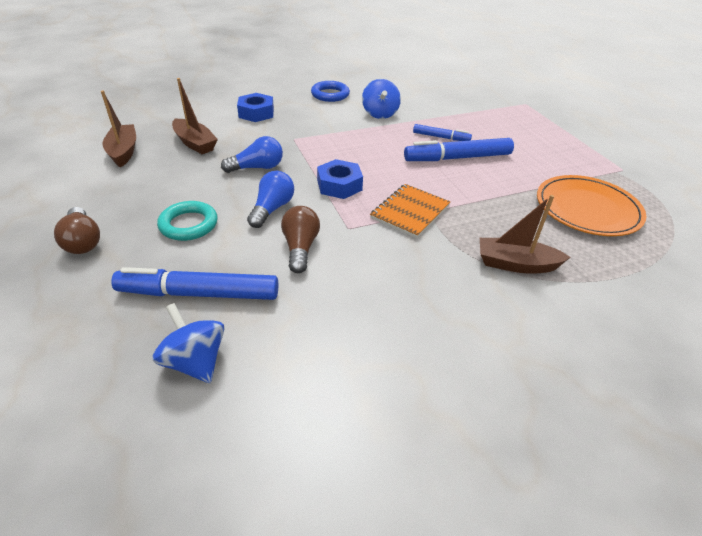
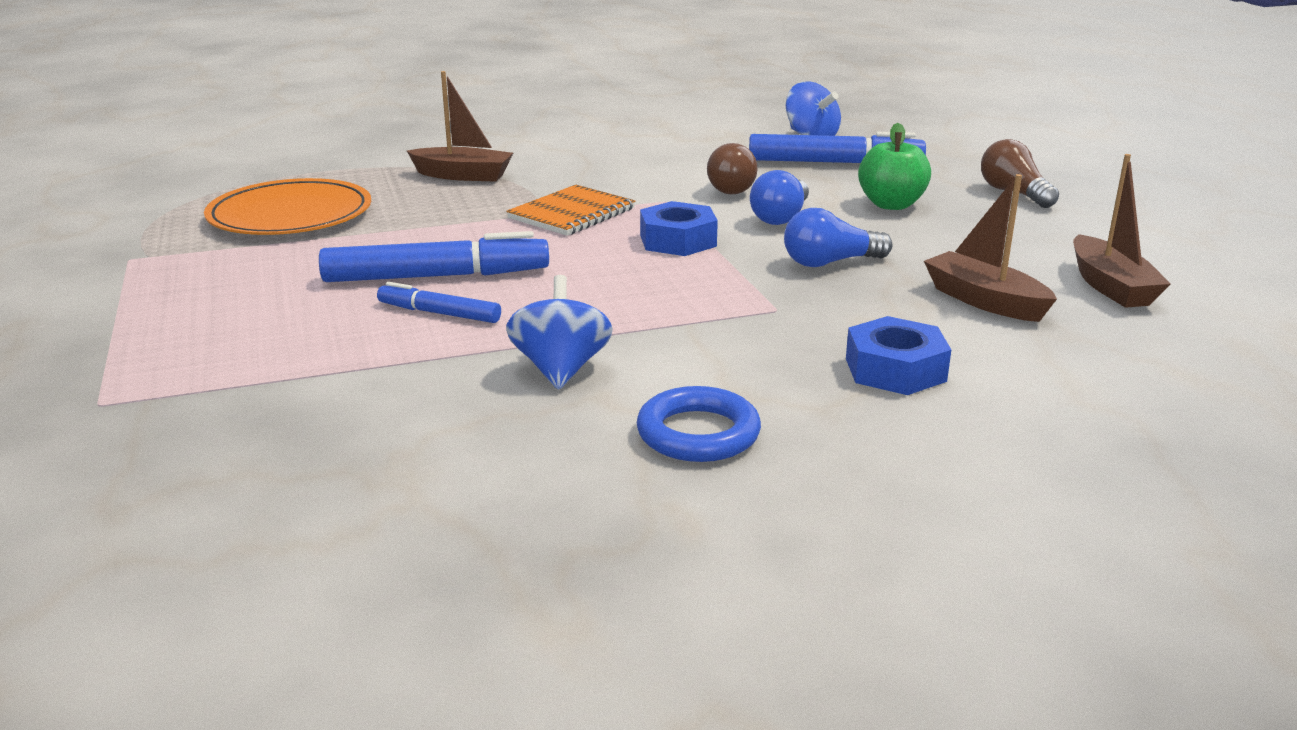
camera: 175 degrees left, 15 degrees down
turquoise ring [157,201,218,241] -> green apple [858,123,931,210]

